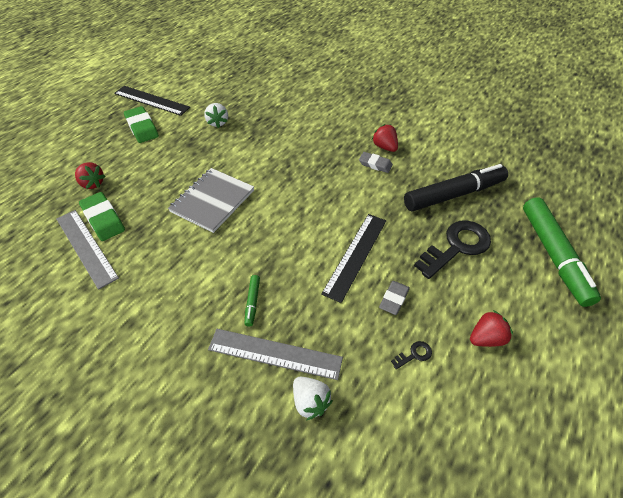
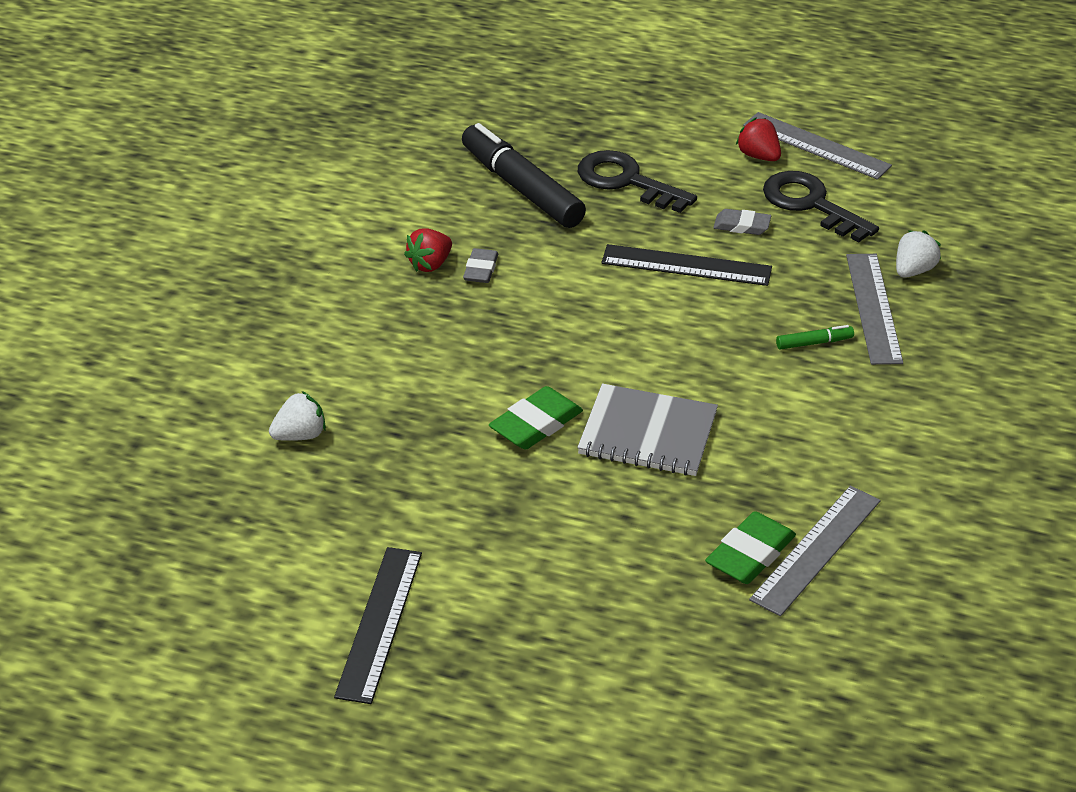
camera: 105 degrees left, 10 degrees down
red strawberry [75,162,105,189] -> none
green eraser [124,106,159,143] -> green eraser moved to [489,386,583,450]
white strawberry [204,103,228,128] -> white strawberry moved to [269,391,326,441]
black key [391,341,432,369] -> black key [763,171,879,242], size x2.45
green marker [523,197,601,307] -> none
none -> grey ruler [743,112,892,180]

